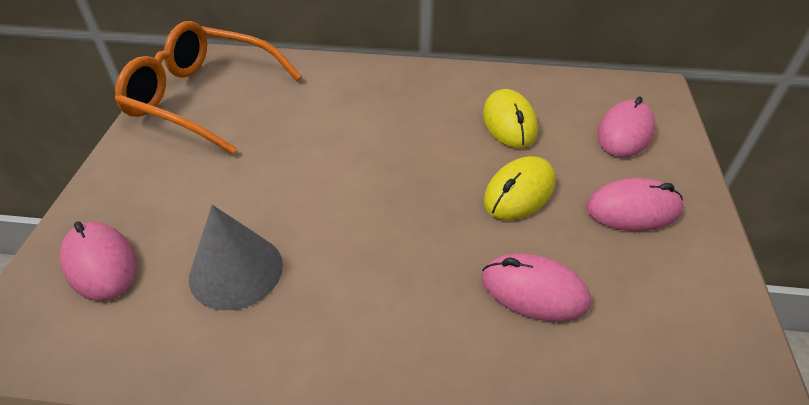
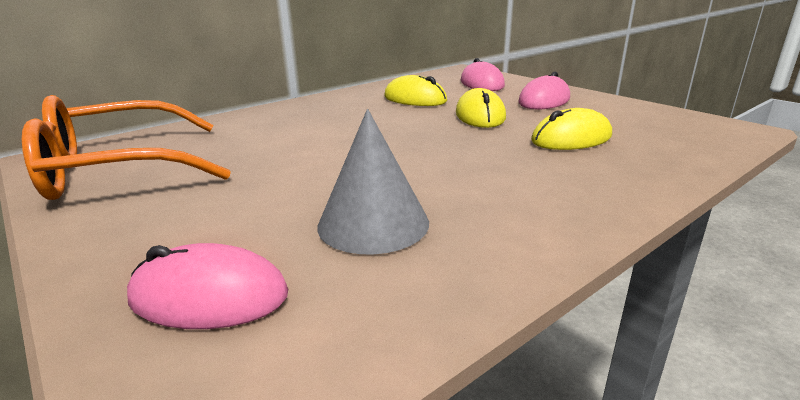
camera: 45 degrees left, 20 degrees down
pink mouse [482,253,591,322] -> yellow mouse [531,108,612,150]

